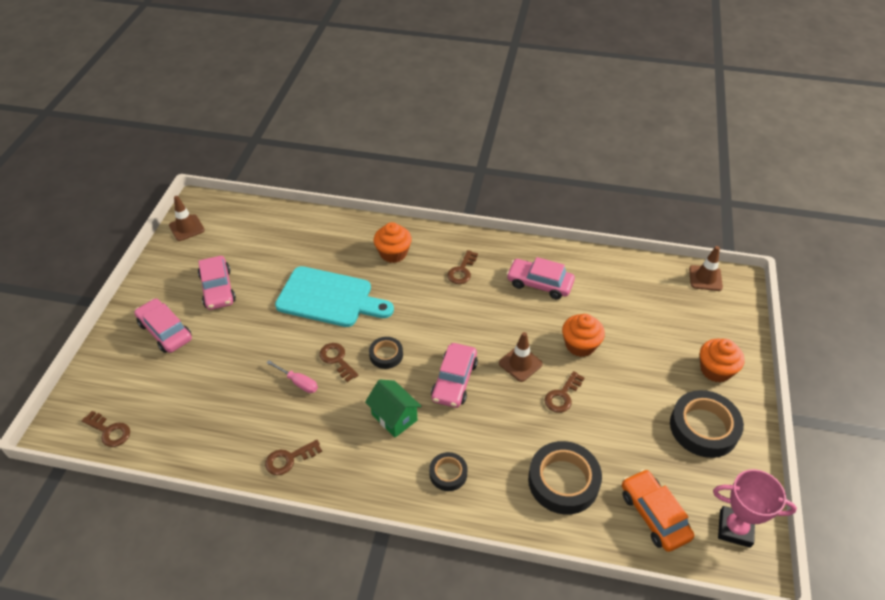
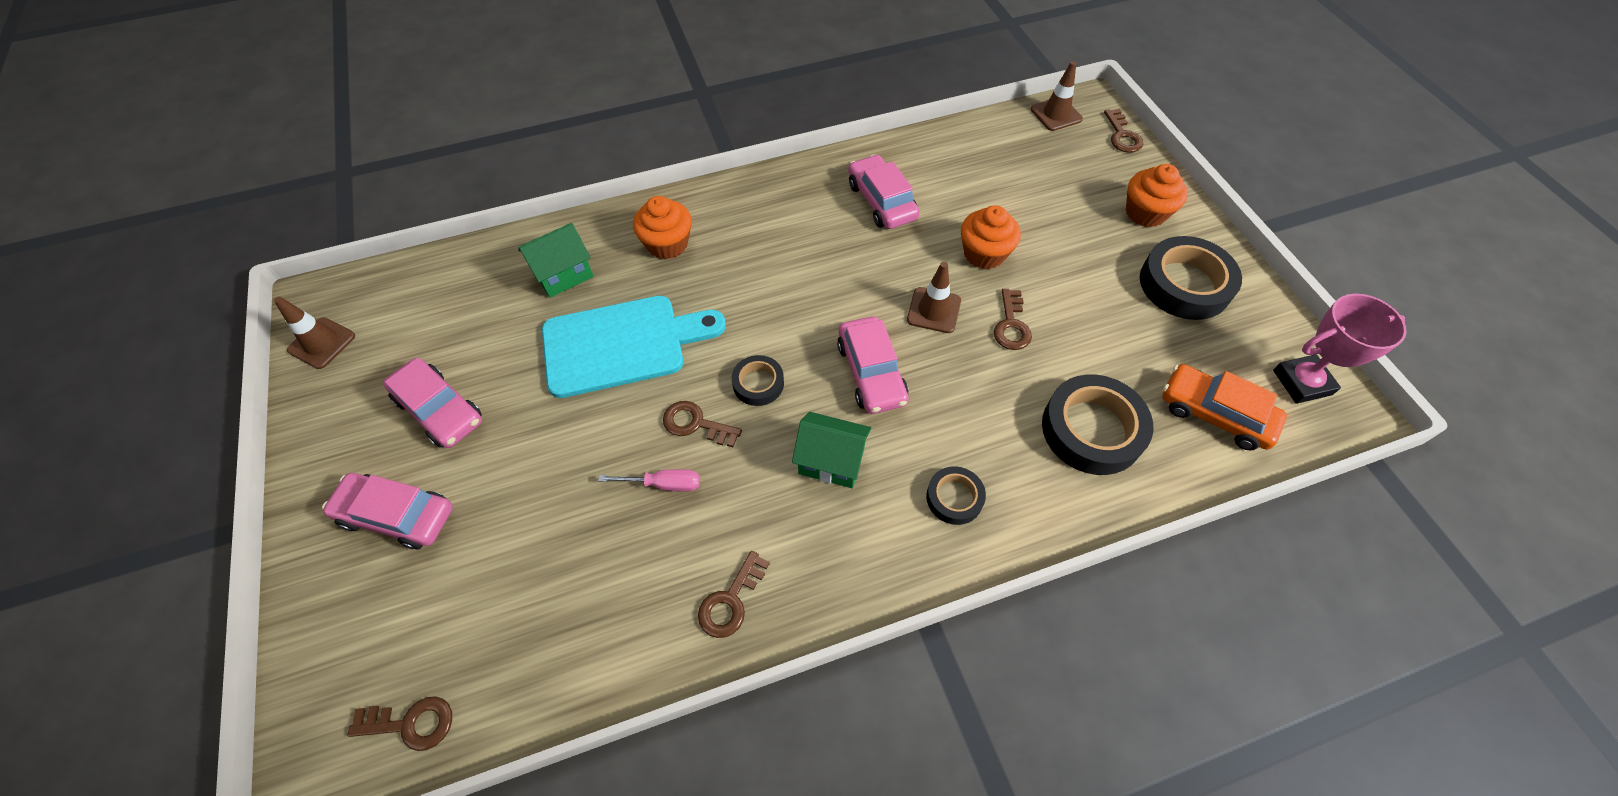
camera: 30 degrees left, 10 degrees up
brown key [447,250,478,284] -> brown key moved to [1104,109,1143,153]
pink car [507,257,575,299] -> pink car turned 75 degrees clockwise [848,154,920,229]
none -> green house [518,223,594,298]

